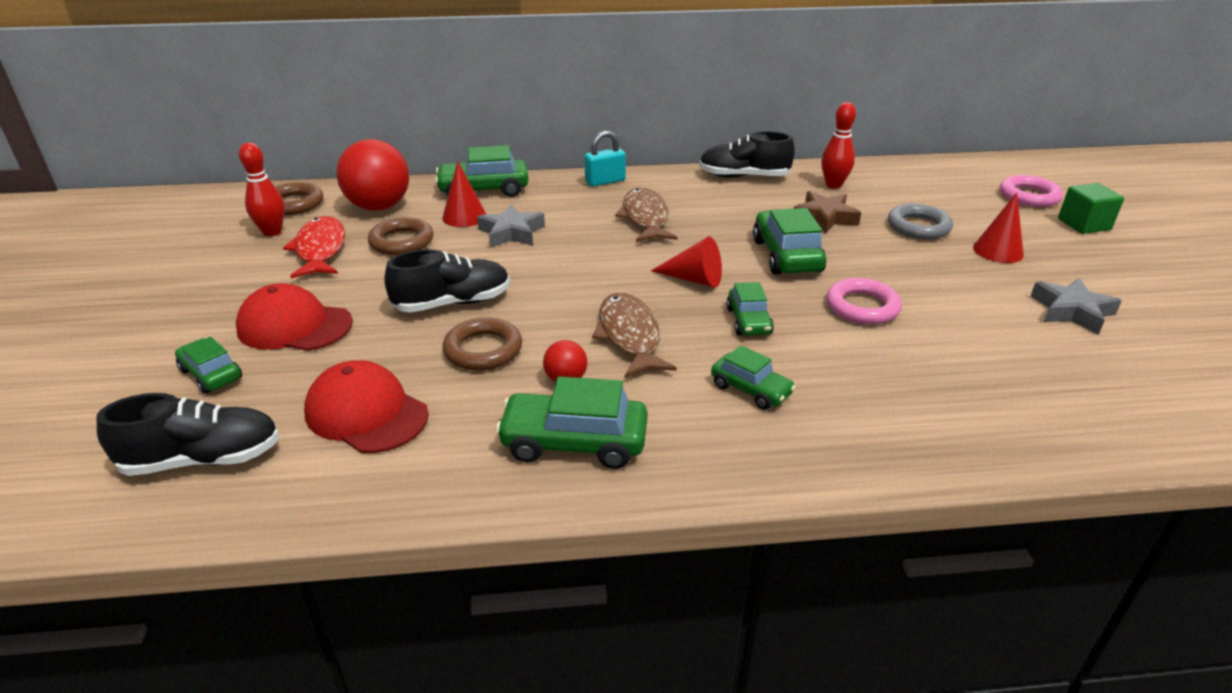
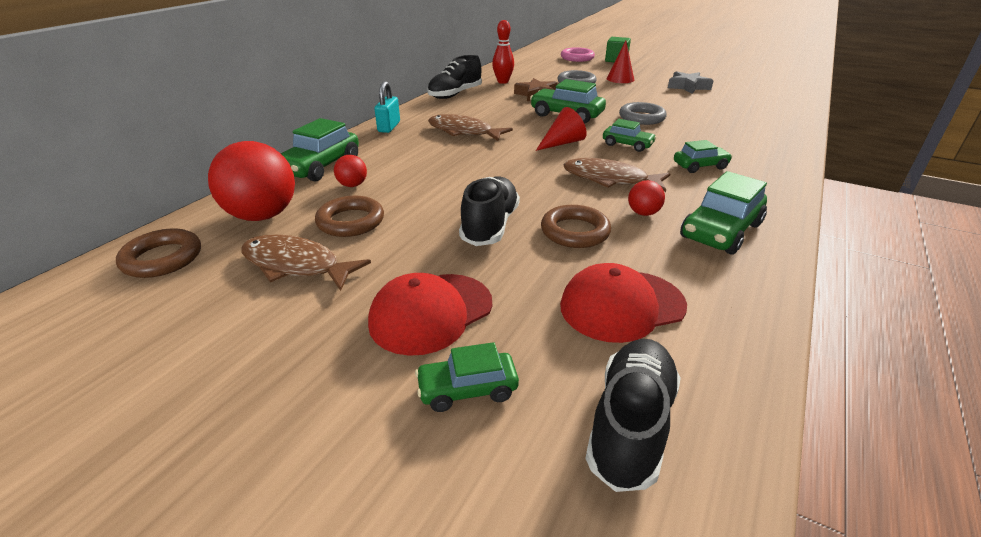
camera: 55 degrees left, 0 degrees up
red bowling pin [239,143,285,236] -> none
red fish [283,216,345,278] -> brown fish [241,235,371,291]
red cone [442,161,486,227] -> red ball [334,155,367,187]
grey star [477,204,545,248] -> none
pink ring [826,278,902,325] -> grey ring [619,102,667,125]

